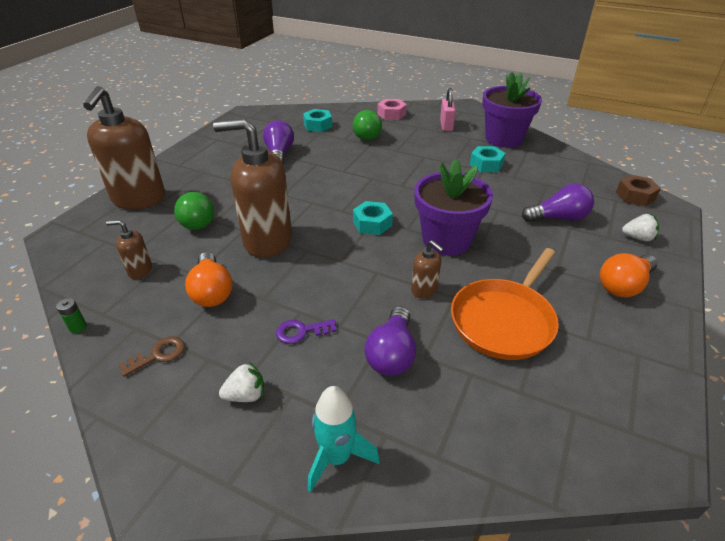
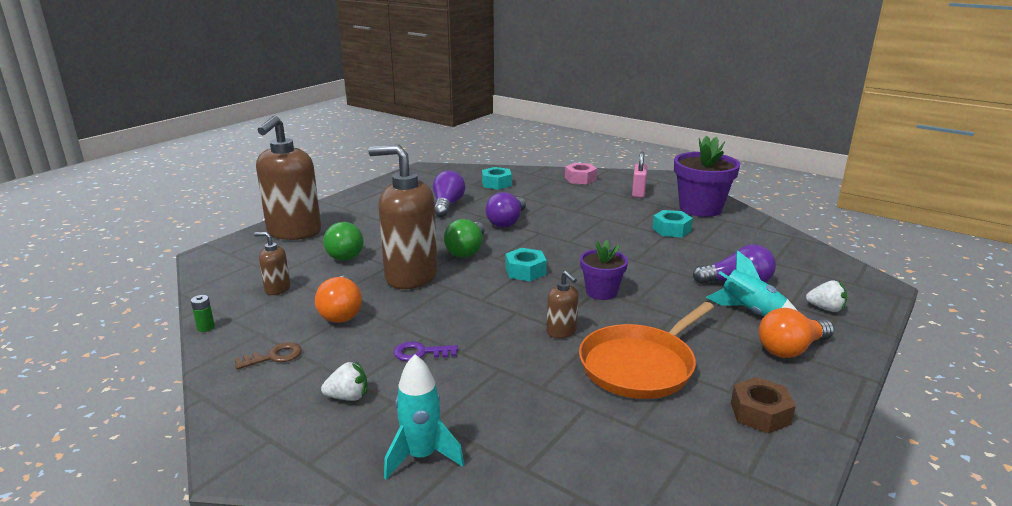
camera: 10 degrees right, 15 degrees down
green light bulb [353,110,382,141] -> green light bulb moved to [444,219,485,258]
purple light bulb [365,306,416,376] -> purple light bulb moved to [486,192,526,228]
purple flower pot [414,159,493,256] -> purple flower pot [580,240,628,300], size x0.58
brown nut [616,175,661,206] -> brown nut moved to [731,377,796,434]
none -> turquoise rocket [706,250,797,316]

